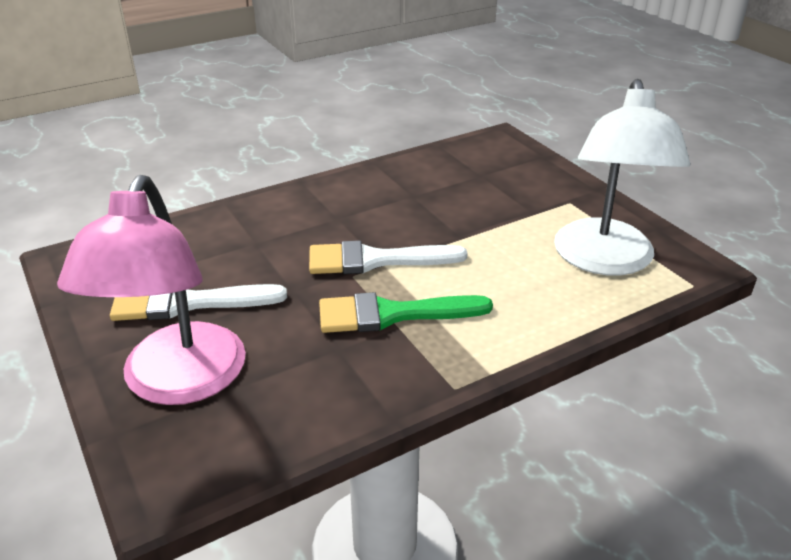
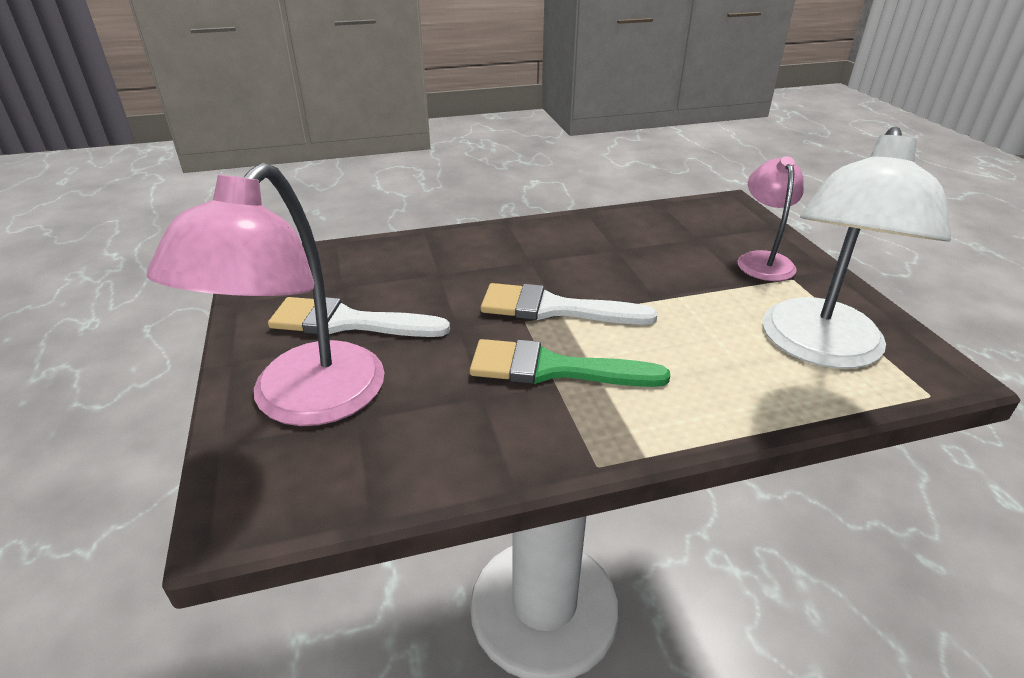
camera: 15 degrees right, 0 degrees up
none -> pink lamp [738,156,804,281]

